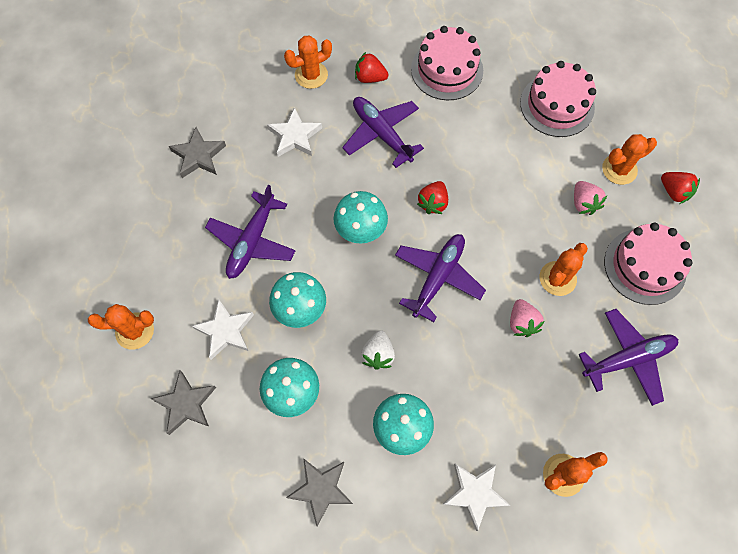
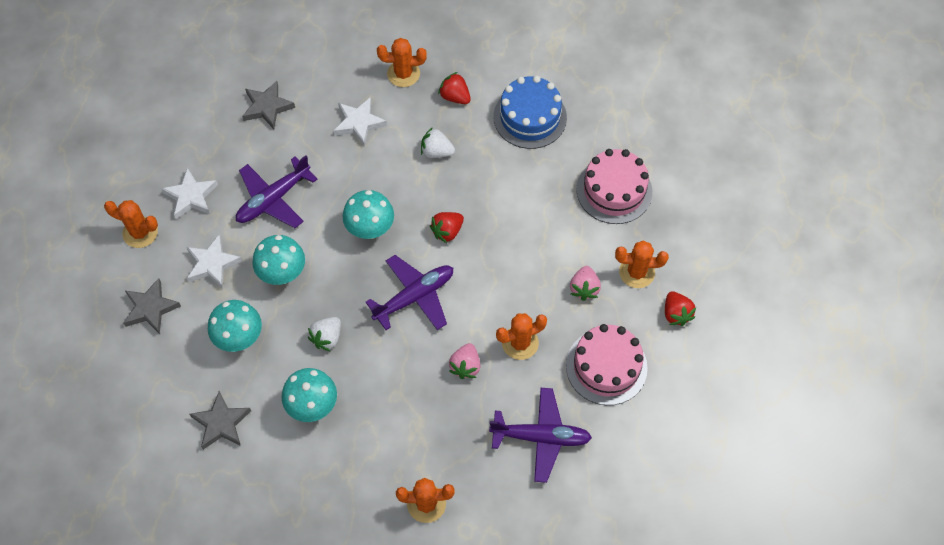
camera: 25 degrees right, 5 degrees down
purple plane [342,97,424,168] -> white strawberry [421,127,455,158]
pink cake [411,26,483,100] -> blue cake [493,75,567,149]
white star [442,464,511,531] -> white star moved to [161,168,218,219]

